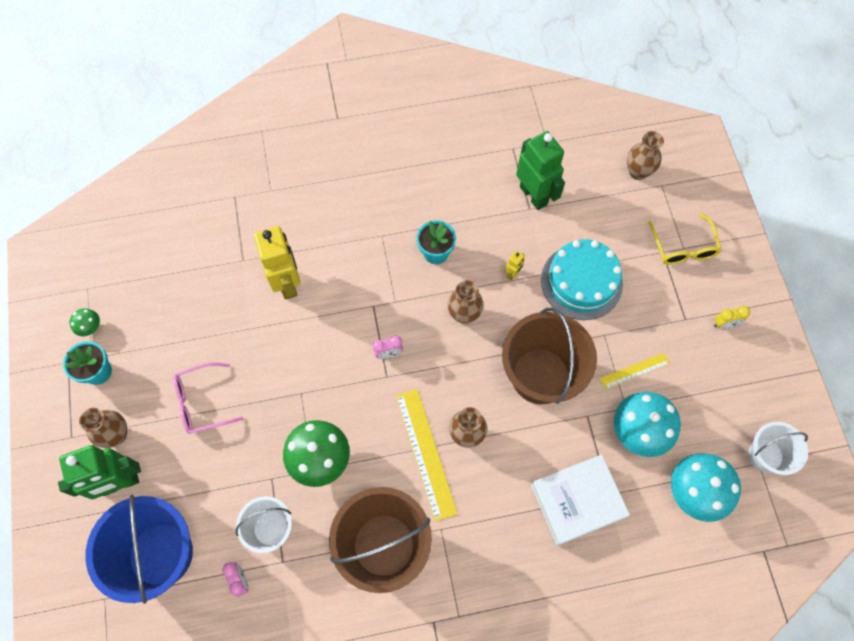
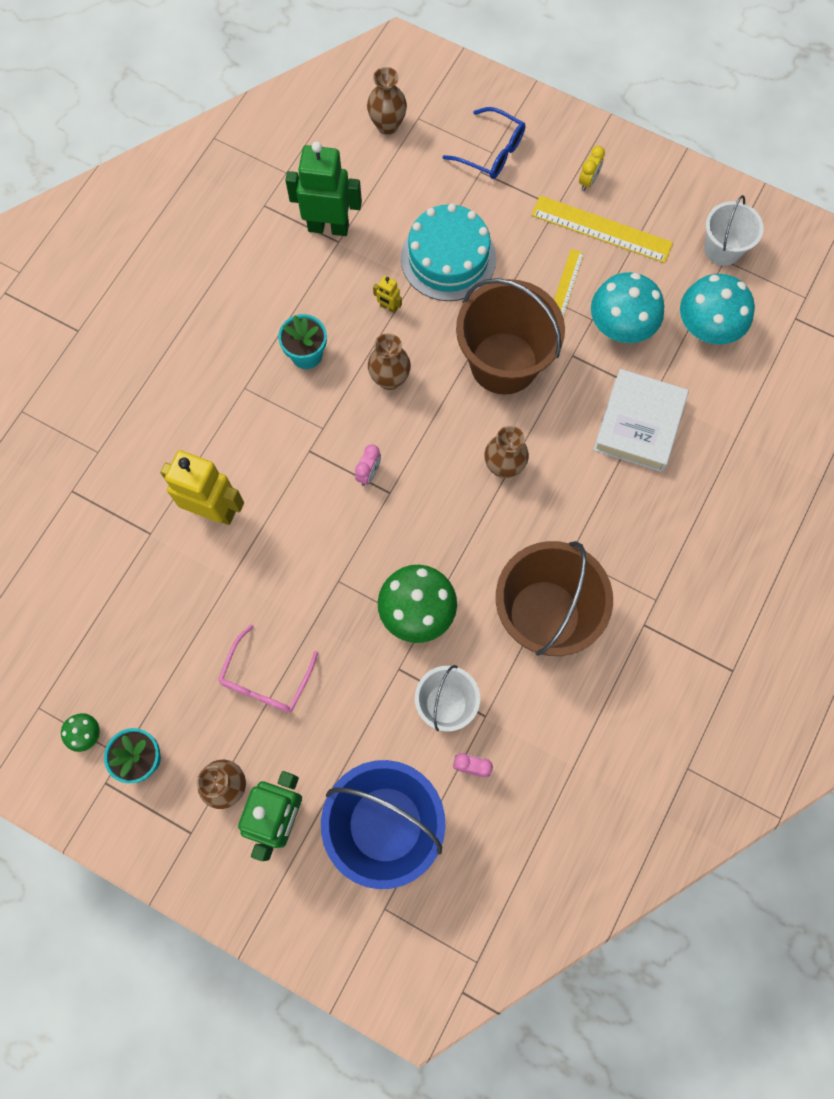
camera: 50 degrees left, 5 degrees up
yellow ruler [396,389,458,521] -> yellow ruler moved to [531,195,673,263]
yellow robot [505,250,525,280] -> yellow robot turned 135 degrees clockwise [373,276,402,313]
yellow glasses [648,213,721,265] -> blue glasses [443,107,525,179]

